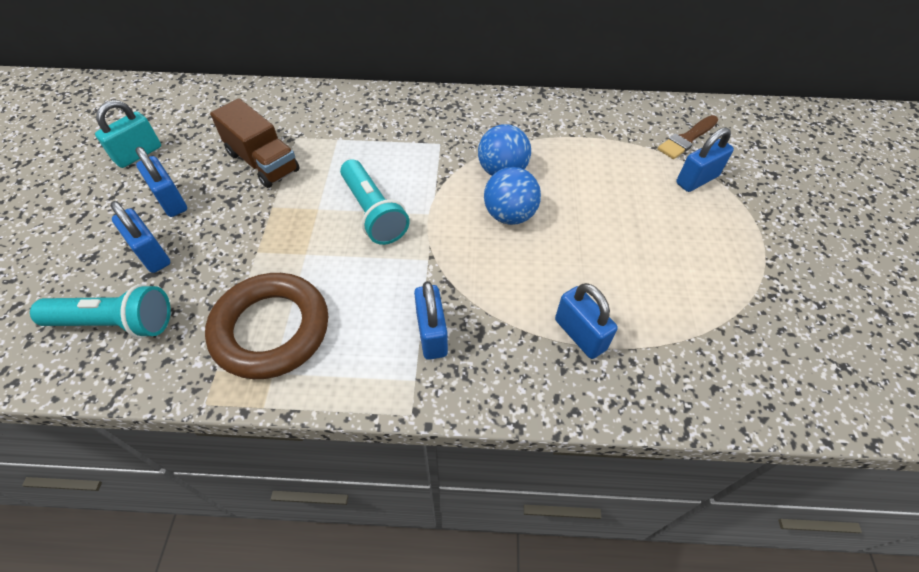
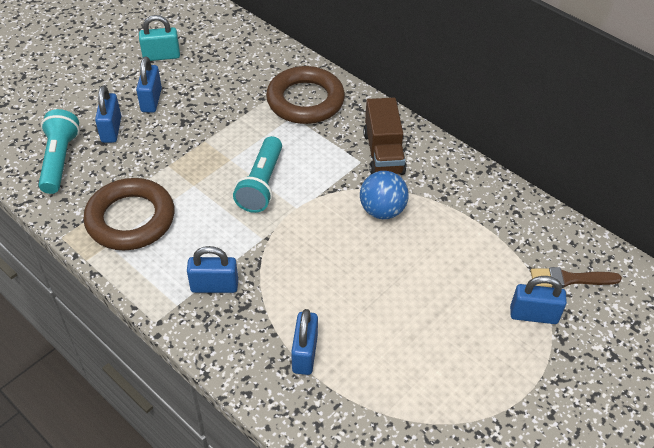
camera: 40 degrees right, 5 degrees down
turquoise flashlight [30,284,171,338] -> turquoise flashlight turned 135 degrees counterclockwise [38,109,80,194]
brown truck [210,99,299,188] -> brown truck moved to [363,98,406,175]
blue padlock [414,281,448,360] -> blue padlock turned 60 degrees clockwise [187,246,238,293]
blue ball [484,167,541,225] -> none
none -> brown ring [266,66,345,124]

